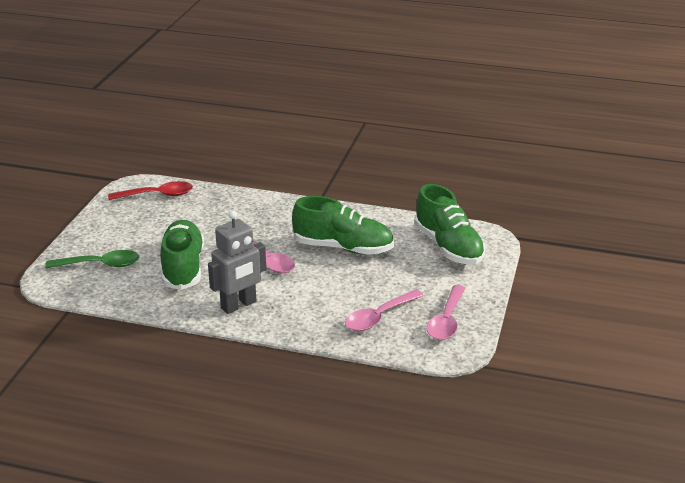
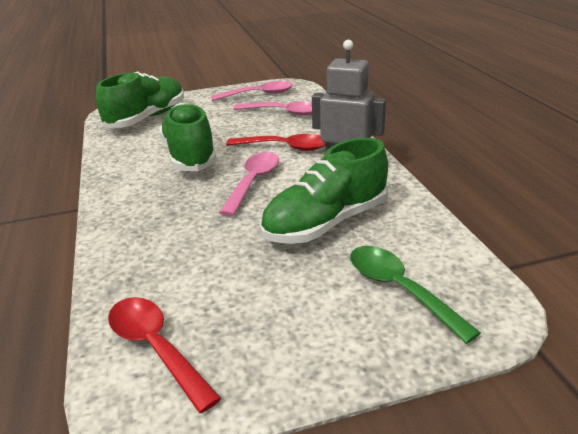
camera: 120 degrees left, 0 degrees up
none -> red spoon [226,134,326,151]

